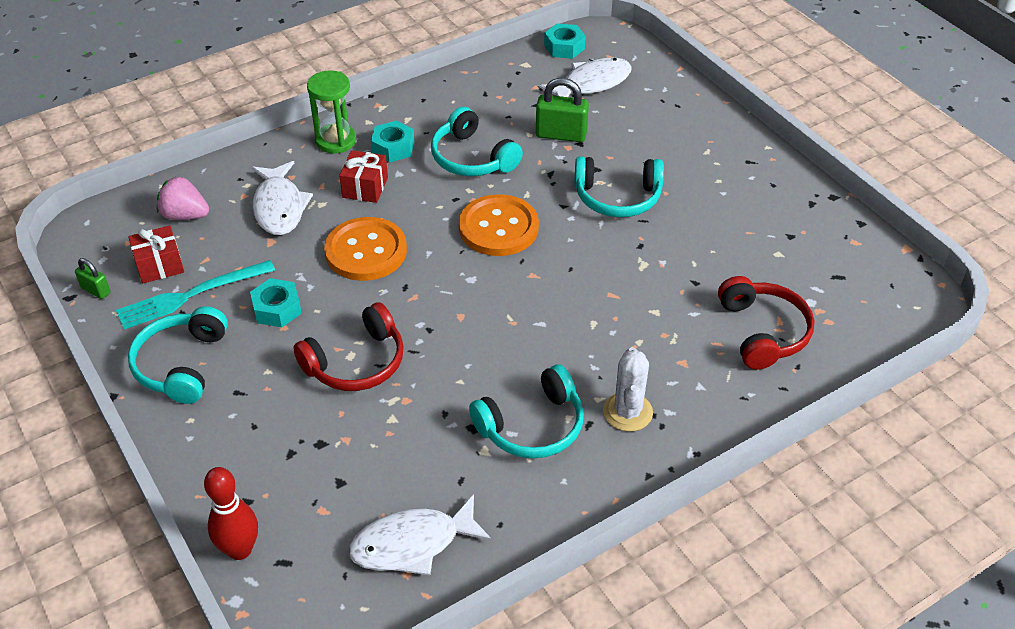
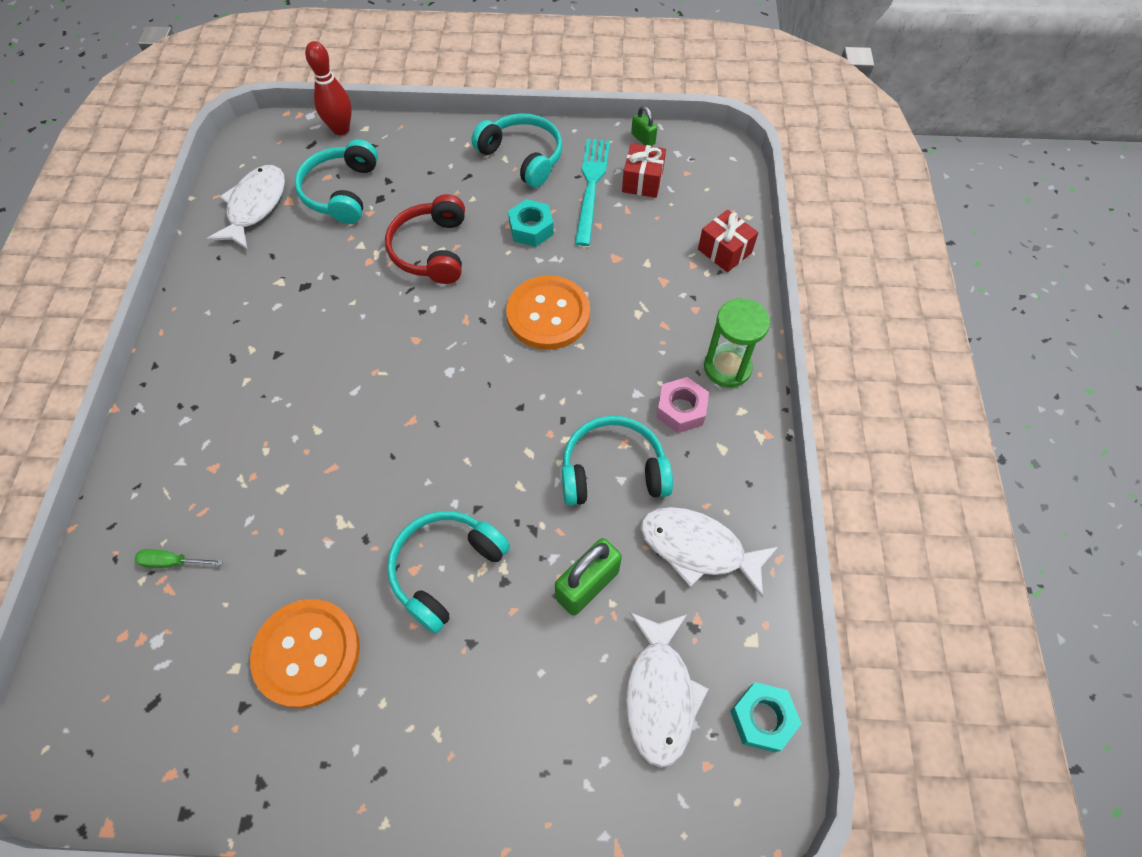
camera: 125 degrees right, 15 degrees up
green padlock [75,258,110,299] -> green padlock turned 75 degrees clockwise [631,106,657,146]
pink strawberry [157,176,209,220] -> none
white fish [251,161,313,235] -> white fish moved to [641,507,778,598]
red gift [339,150,388,203] -> red gift moved to [698,210,758,272]
turquoise nut [371,121,414,163] -> pink nut [656,377,709,433]
orange button [459,194,539,256] -> orange button moved to [250,599,360,708]
turquoise headphones [469,364,584,458] -> turquoise headphones moved to [294,139,378,224]
white cactus [603,347,653,432] -> none
red headphones [718,276,815,370] -> green screwdriver [135,549,223,568]

